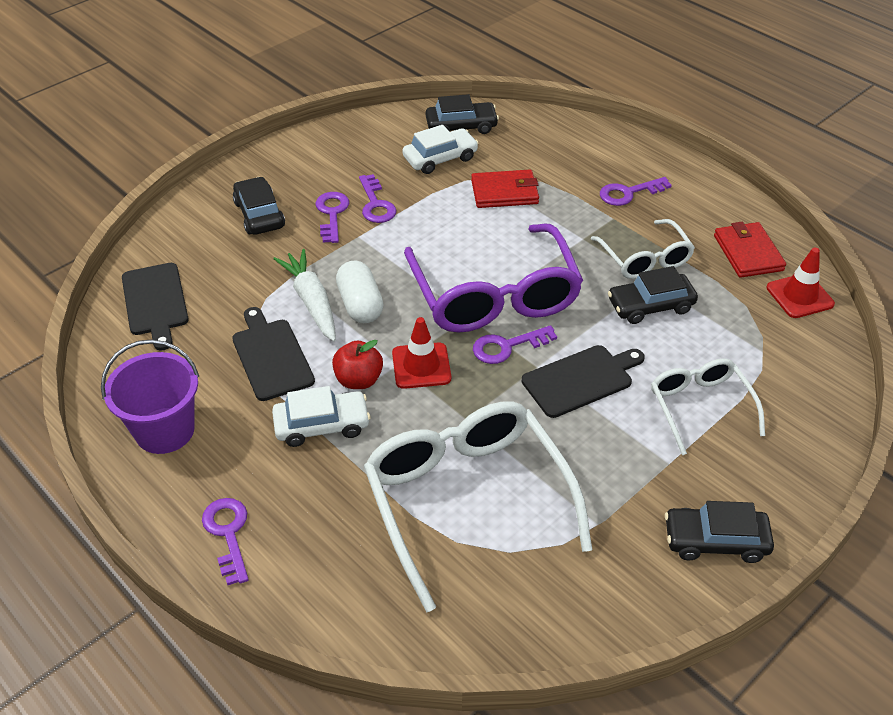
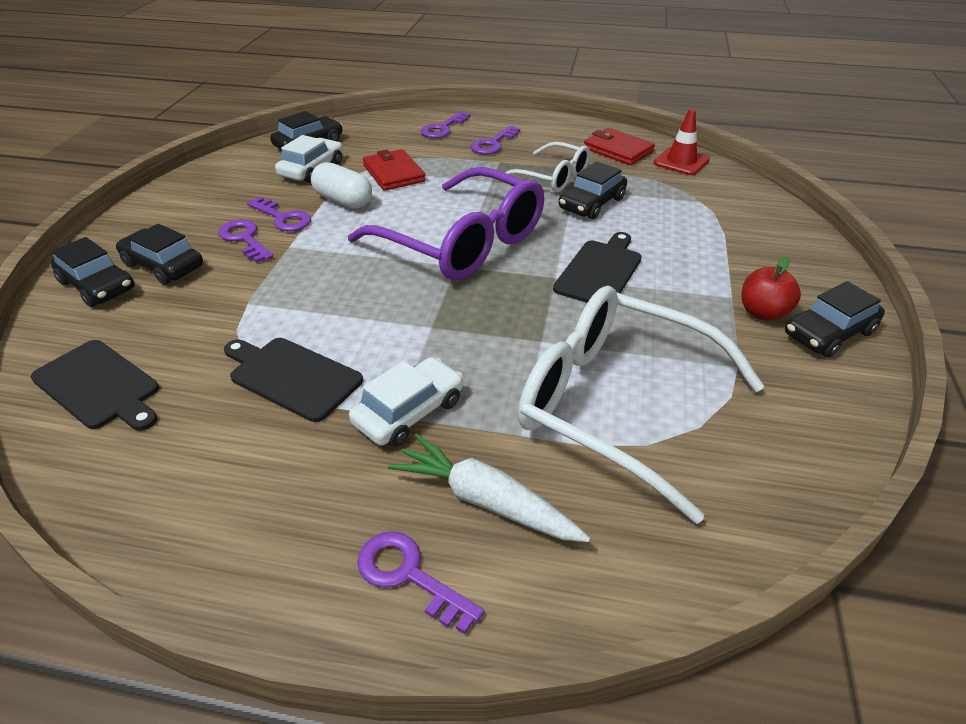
camera: 35 degrees left, 5 degrees down
purple bucket [101,339,199,454] -> none
white carrot [273,249,336,342] -> white carrot moved to [388,433,590,542]
red apple [332,340,383,389] -> red apple moved to [742,256,801,321]
white capsule [336,260,384,323] -> white capsule moved to [311,162,372,209]
red traffic cone [392,317,451,389] -> none
red wallet [471,170,539,208] -> red wallet turned 75 degrees counterclockwise [363,149,426,191]
purple key [473,325,557,364] -> purple key moved to [421,111,471,138]
white glasses [651,358,765,455] -> none
none -> black car [51,237,135,307]

